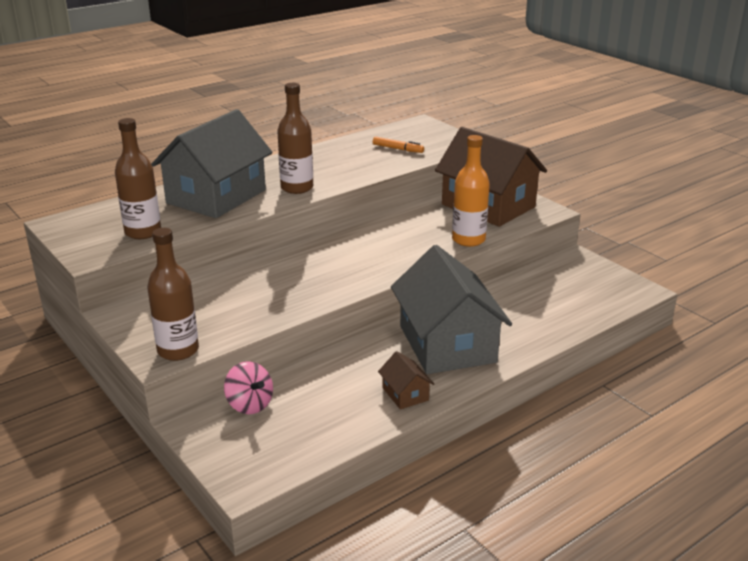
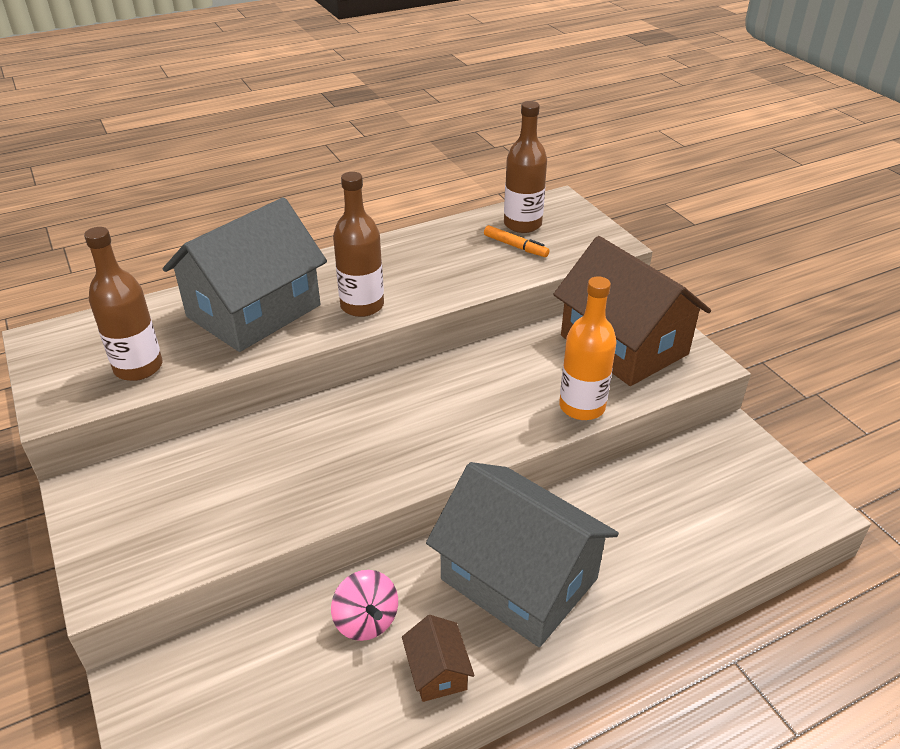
camera: 10 degrees right, 10 degrees up
brown bottle [147,228,199,361] -> brown bottle moved to [504,101,547,233]
pink spinning top [224,361,273,414] -> pink spinning top moved to [331,570,398,641]
grey house [391,245,512,374] -> grey house turned 45 degrees counterclockwise [426,462,619,647]

